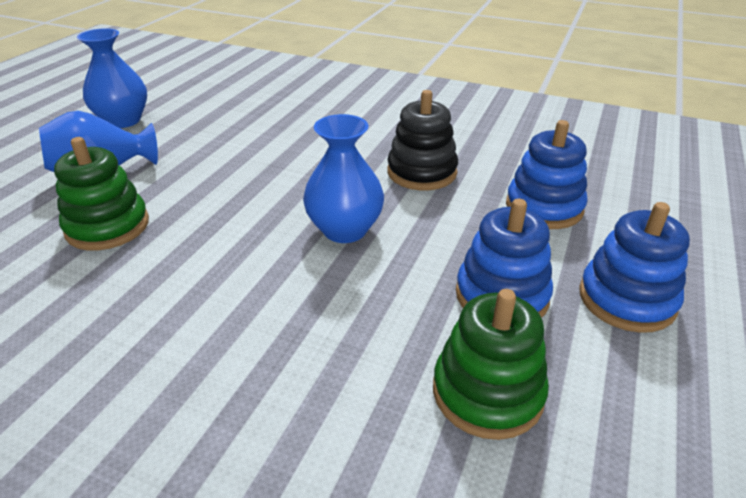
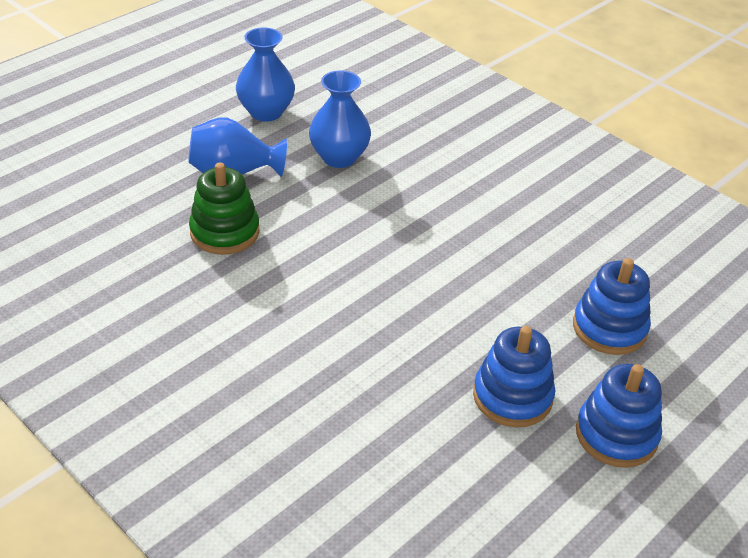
camera: 20 degrees right, 5 degrees up
blue vase [303,114,384,243] -> blue vase moved to [309,70,371,168]
black stacking toy [387,90,458,190] -> none
green stacking toy [433,289,549,440] -> none

